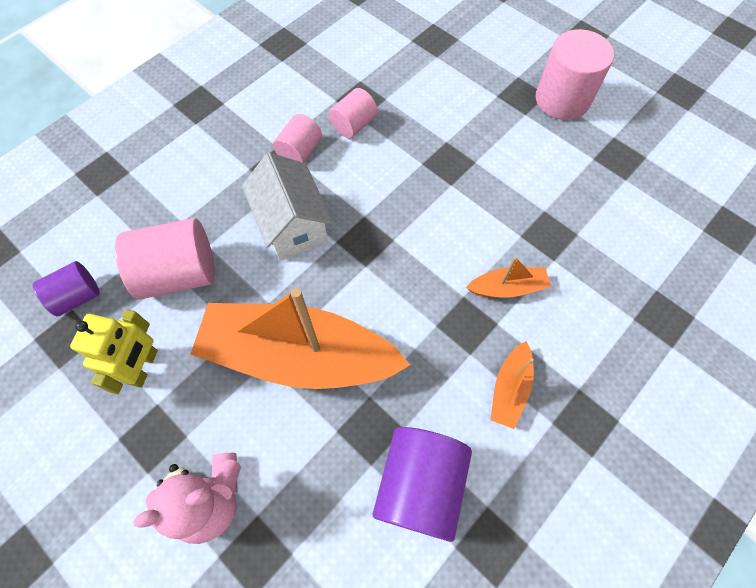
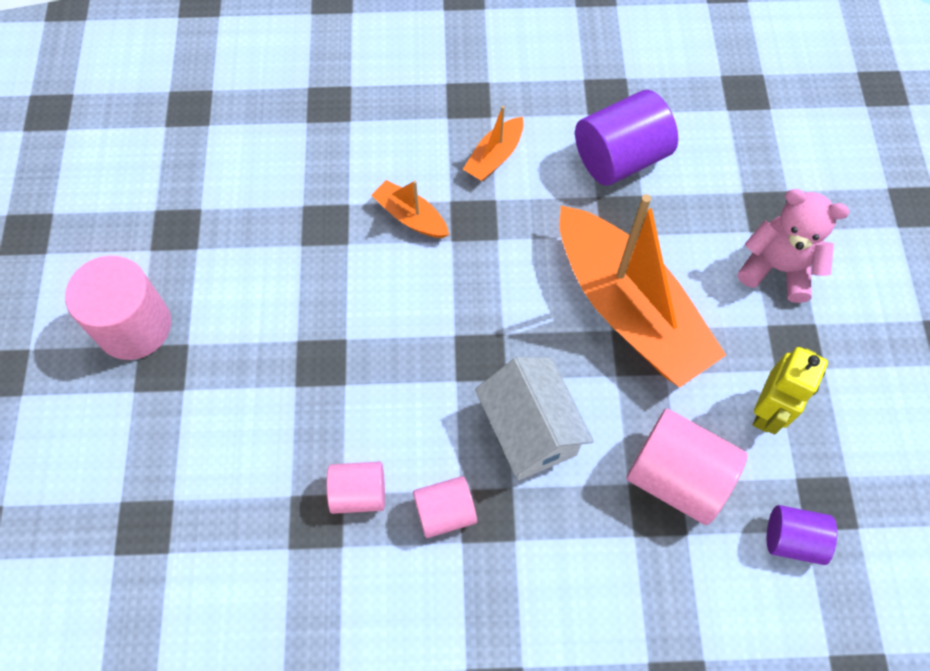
camera: 135 degrees left, 0 degrees up
yellow robot [70,309,158,394] -> yellow robot turned 150 degrees clockwise [753,347,828,435]
white house [242,152,333,261] -> white house turned 45 degrees counterclockwise [475,357,594,480]
orange boat [491,341,534,429] -> orange boat turned 150 degrees clockwise [463,106,524,181]

